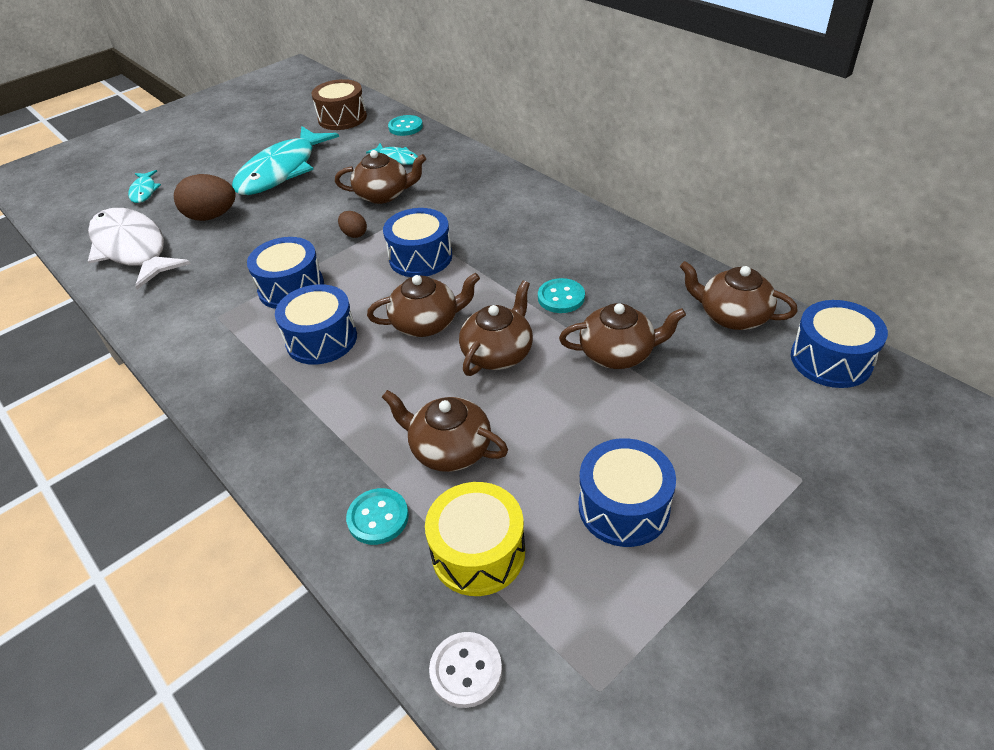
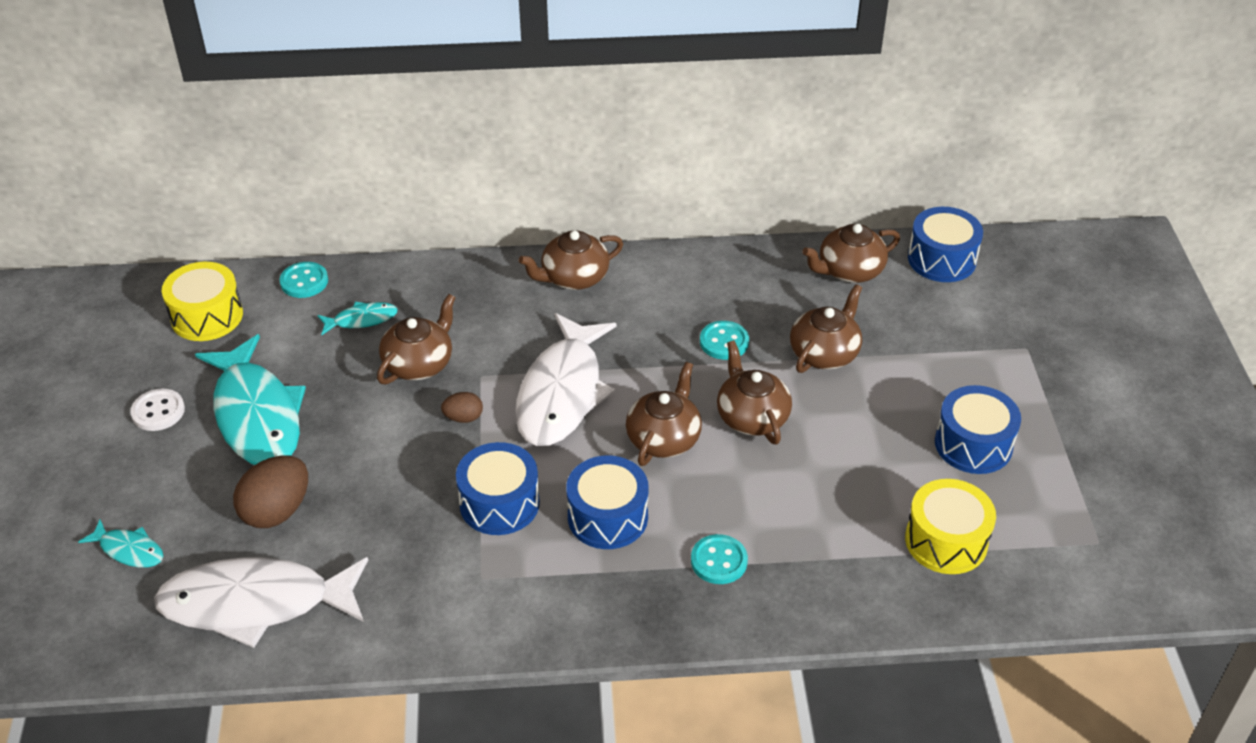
camera: 55 degrees left, 0 degrees up
brown drum [311,79,367,130] -> yellow drum [162,262,243,341]
turquoise button [346,488,409,545] -> turquoise button moved to [691,534,748,584]
brown teapot [382,390,508,472] -> brown teapot moved to [519,231,623,290]
blue drum [383,208,452,277] -> white fish [515,313,617,446]
white button [429,632,502,708] -> white button moved to [130,389,185,431]

